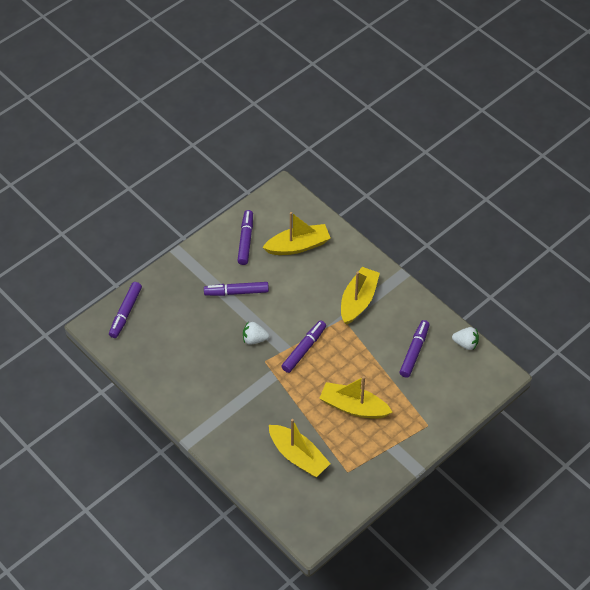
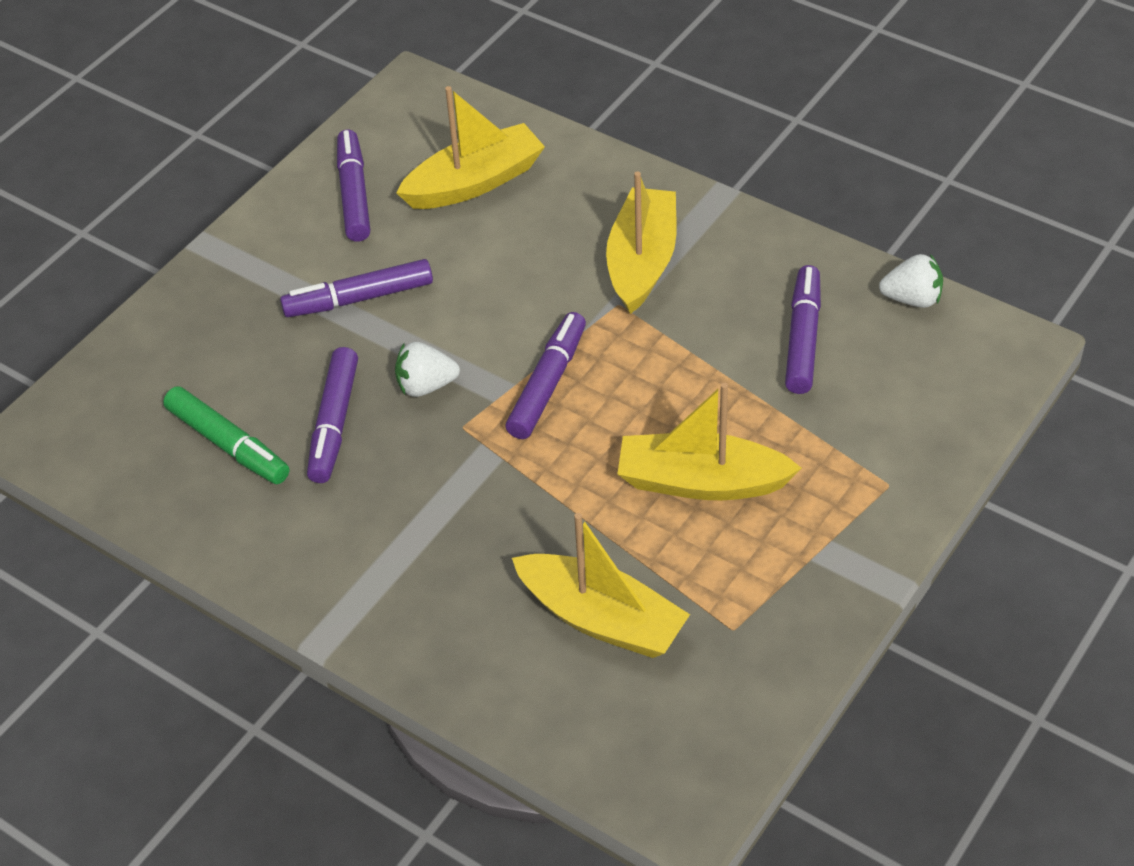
camera: 10 degrees left, 5 degrees down
purple marker [109,282,142,338] -> purple marker moved to [307,347,358,483]
none -> green marker [163,386,289,484]

